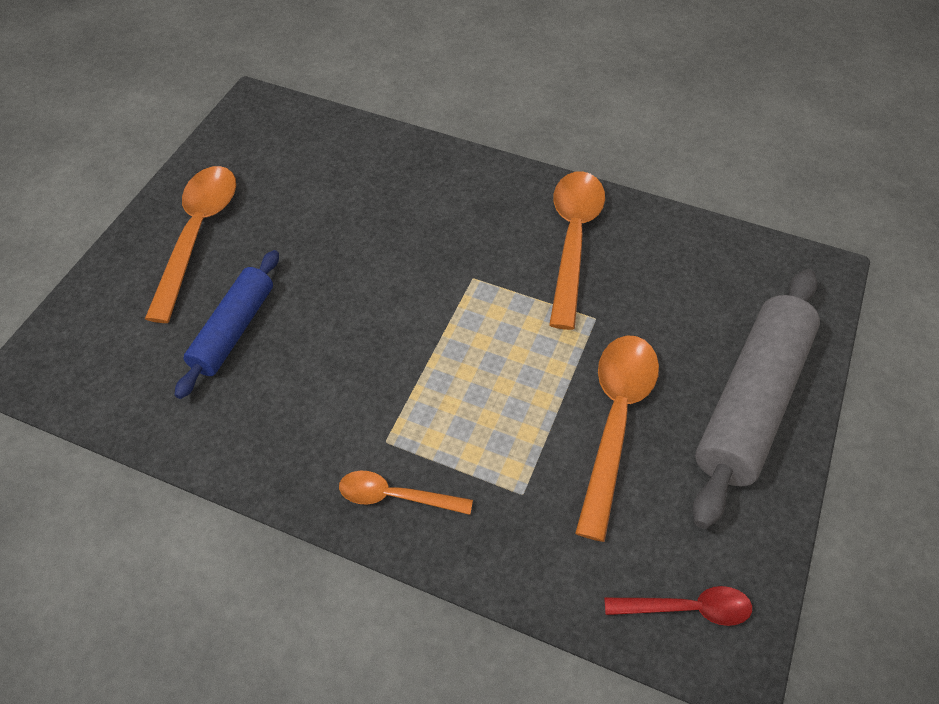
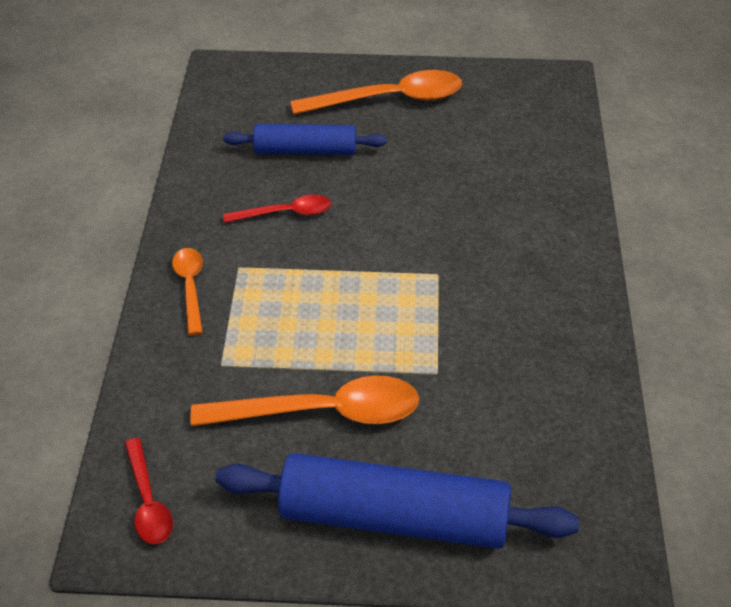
camera: 70 degrees right, 10 degrees down
orange spoon [549,171,605,330] -> none
grey rolling pin [692,269,820,529] -> blue rolling pin [216,453,579,549]
none -> red spoon [223,195,331,223]

